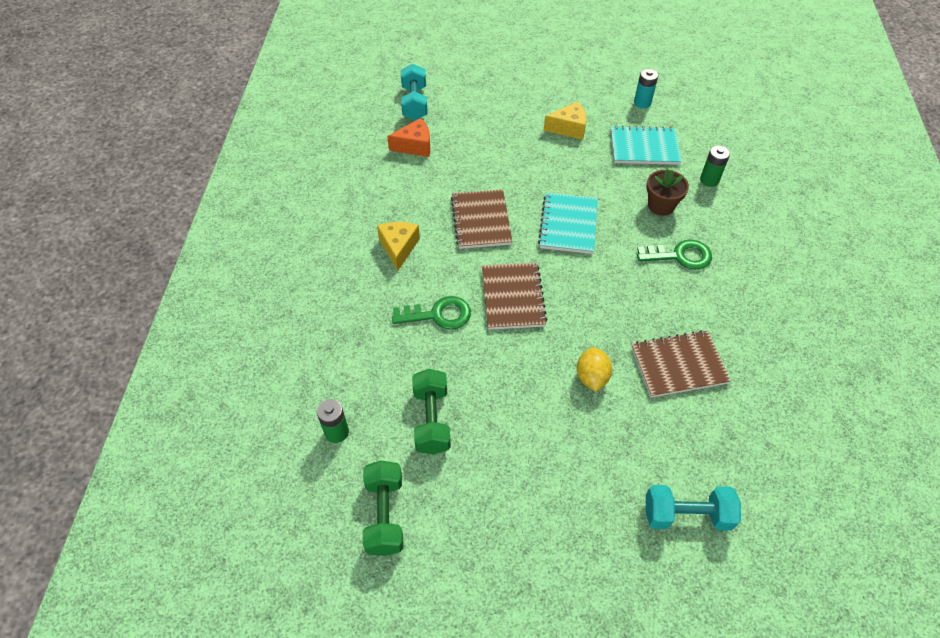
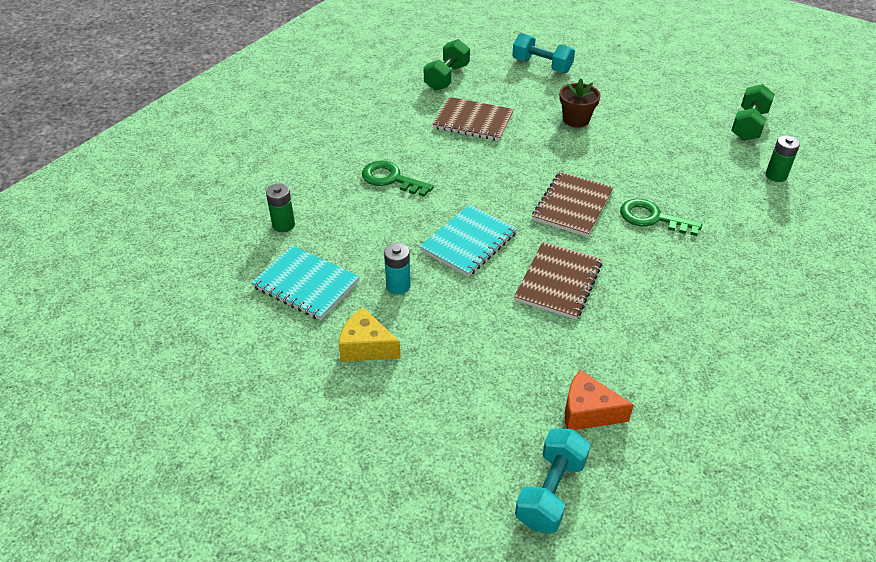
camera: 150 degrees left, 10 degrees down
yellow cheese [377,222,420,271] -> none
green dumbbell [412,369,451,455] -> green dumbbell moved to [424,39,470,91]
yellow lemon [577,347,612,392] -> none
turquoise battery [634,69,658,108] -> turquoise battery moved to [384,243,411,294]
brown flower pot [646,169,689,216] -> brown flower pot moved to [559,79,600,127]

